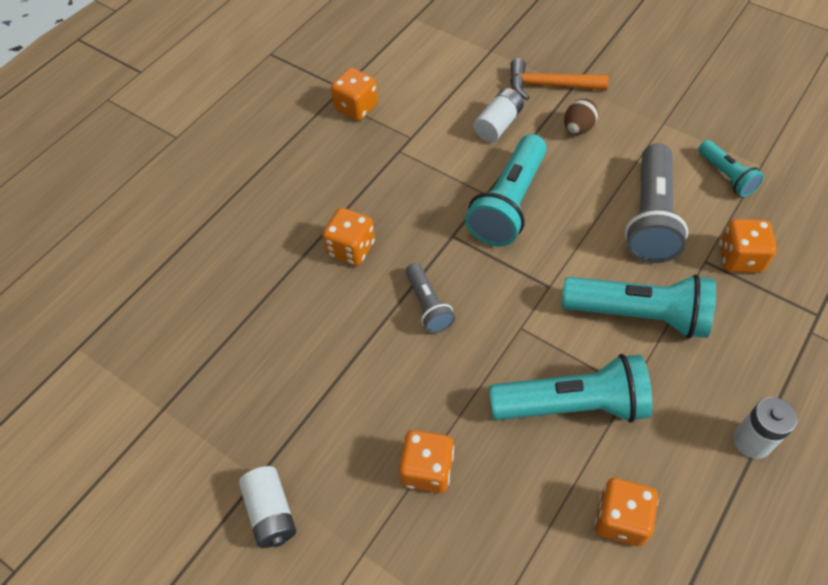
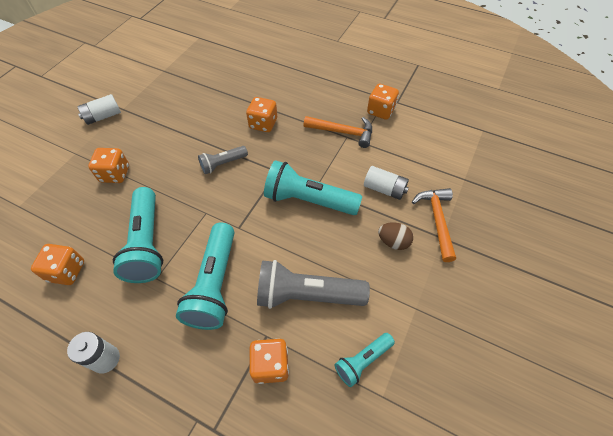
camera: 80 degrees right, 0 degrees up
none -> orange hammer [303,116,372,148]

